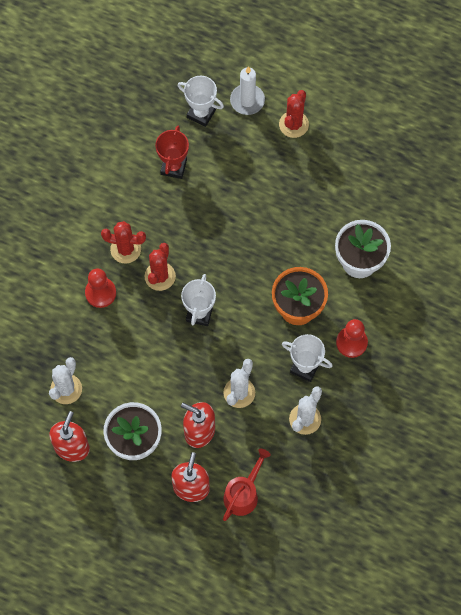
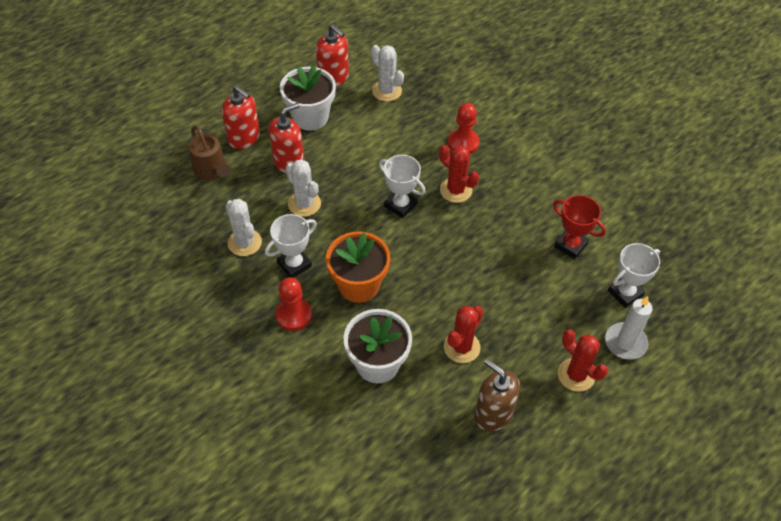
camera: 115 degrees right, 15 degrees down
red cactus [101,221,146,263] -> red cactus moved to [444,306,483,363]
red watering can [223,449,271,521] -> brown watering can [189,126,230,180]
none -> brown soap dispenser [475,359,520,432]

